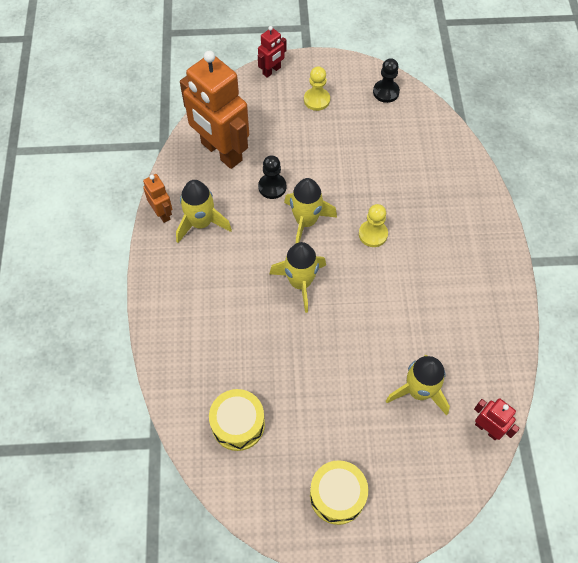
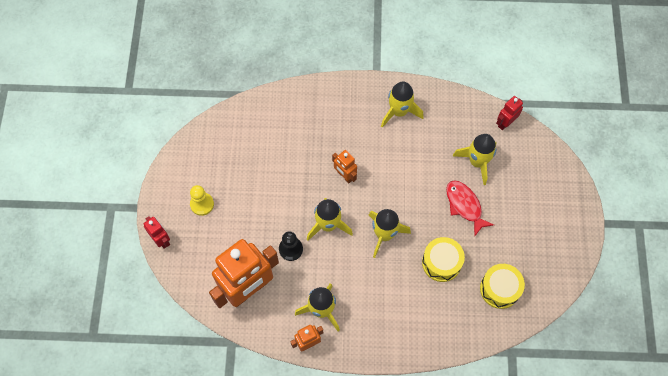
camera: 85 degrees left, 5 degrees up
yellow drum [310,460,368,525] -> yellow drum moved to [422,237,465,282]
yellow pawn [359,204,388,247] -> orange robot [332,150,357,183]
black pawn [373,58,400,103] -> none
none -> yellow rocket [381,81,424,128]
none -> red fish [446,180,494,237]

